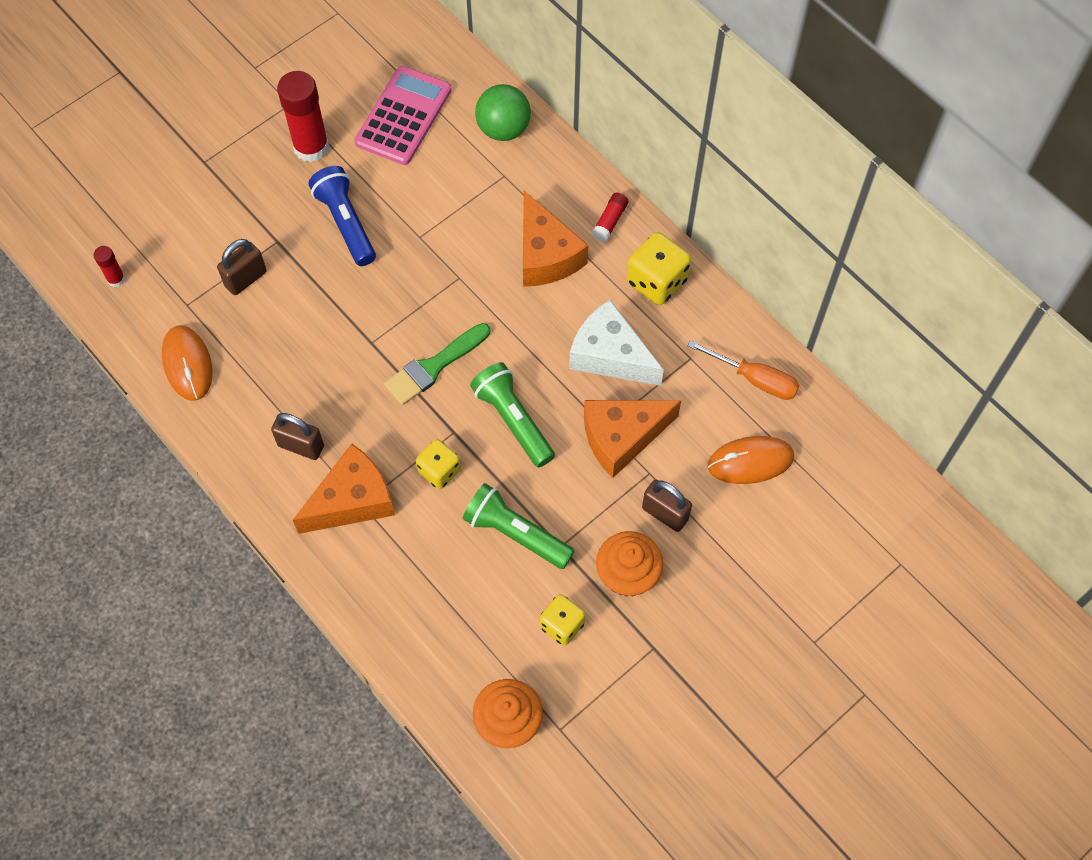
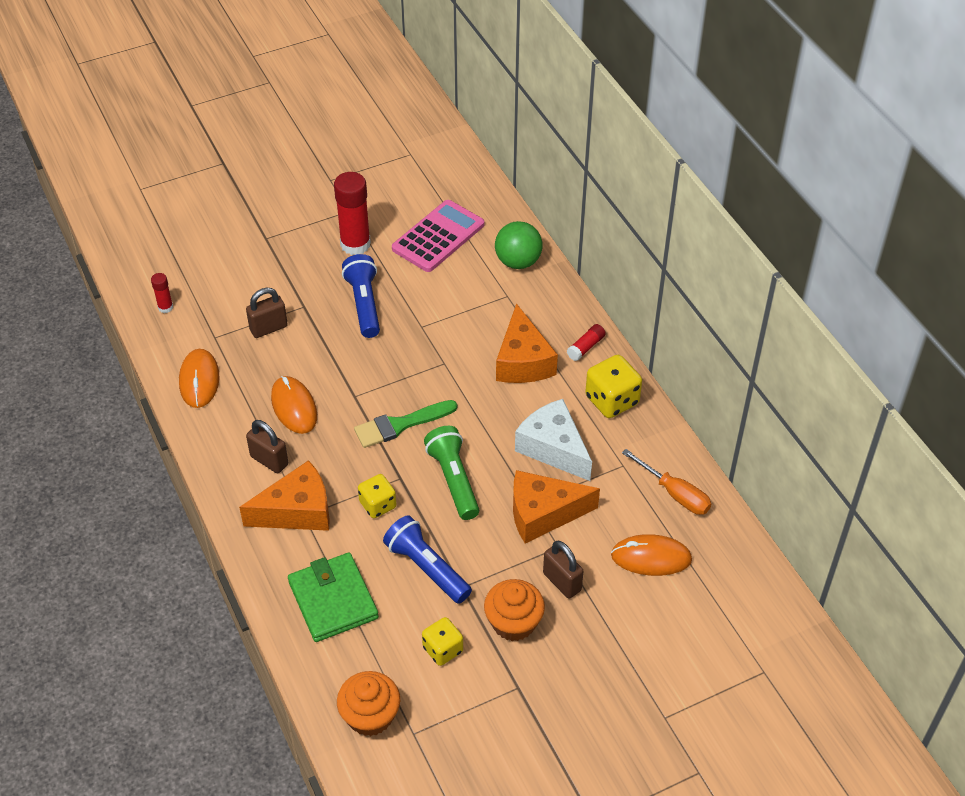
camera: 15 degrees right, 15 degrees down
green flashlight [463,483,575,569] -> blue flashlight [383,515,472,604]
none -> orange mouse [271,376,317,434]
none -> green wallet [288,553,379,642]

